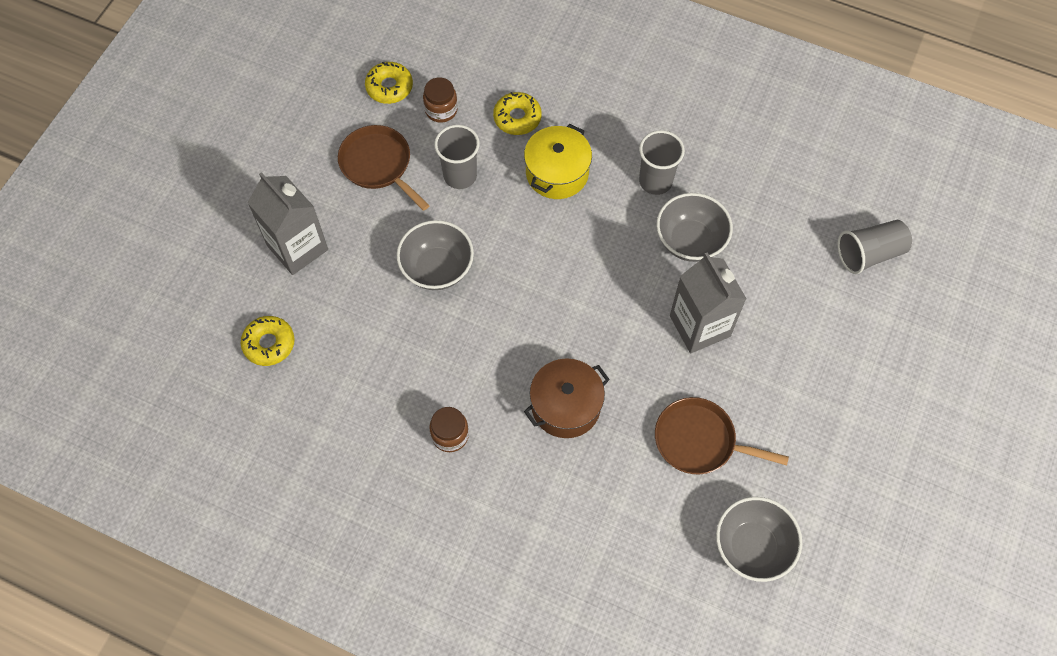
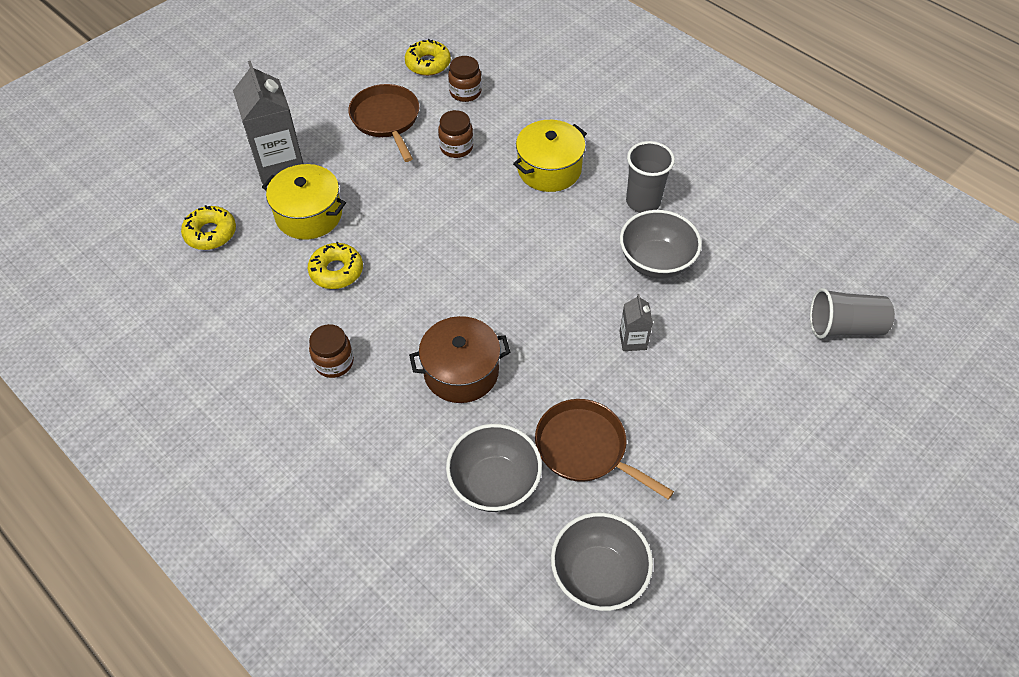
camera: 20 degrees right, 10 degrees down
grey bowl [397,220,474,290] -> grey bowl moved to [446,424,542,512]
grey cup [434,125,480,189] -> brown jar [438,110,473,158]
yellow donut [493,92,542,135] -> yellow donut moved to [308,242,363,289]
grey carton [670,252,747,353] -> grey carton [619,294,653,351], size x0.48
none -> yellow pot [262,164,346,240]

